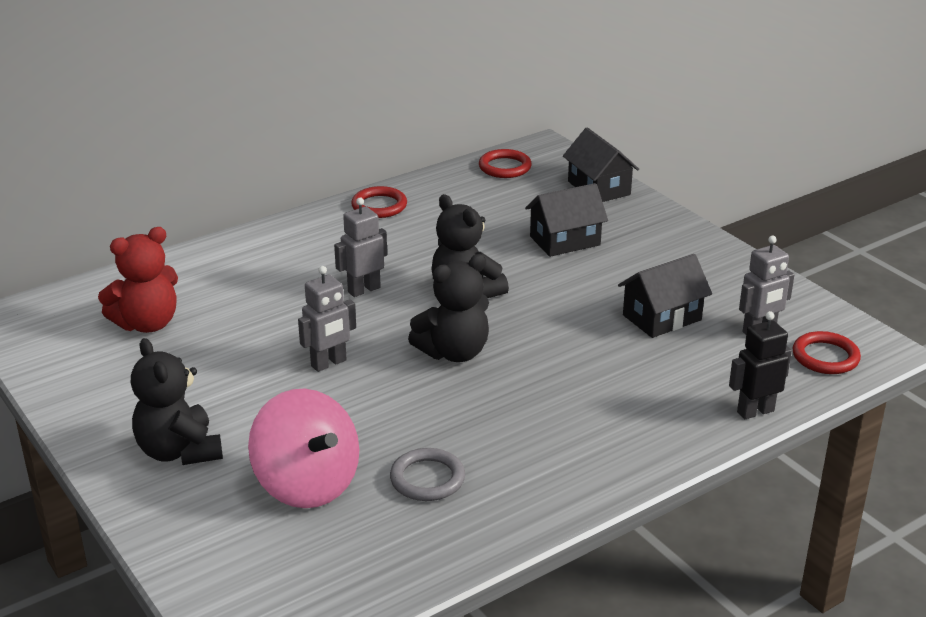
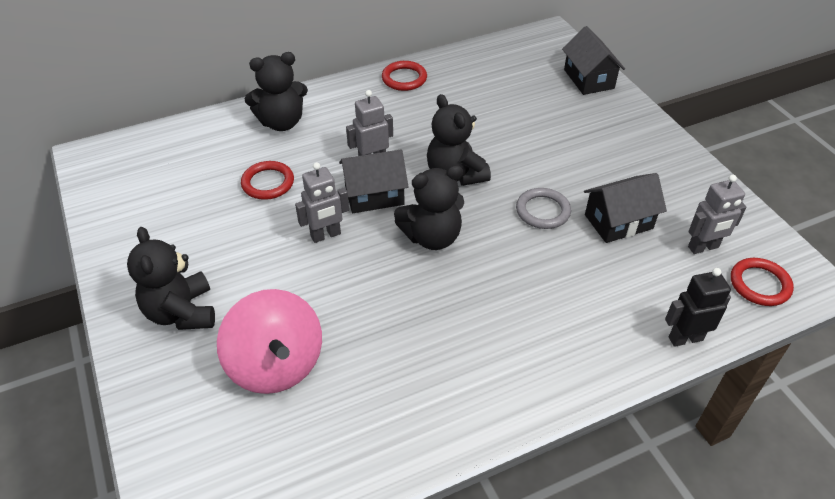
camera: 10 degrees right, 15 degrees up
red teddy bear [98,227,178,333] -> none
grey ring [390,448,465,501] -> grey ring moved to [516,188,571,229]
red ring [479,149,532,178] -> red ring moved to [241,161,294,200]
black house [525,183,608,257] -> black house moved to [339,150,408,213]
none -> black teddy bear [244,52,308,131]

